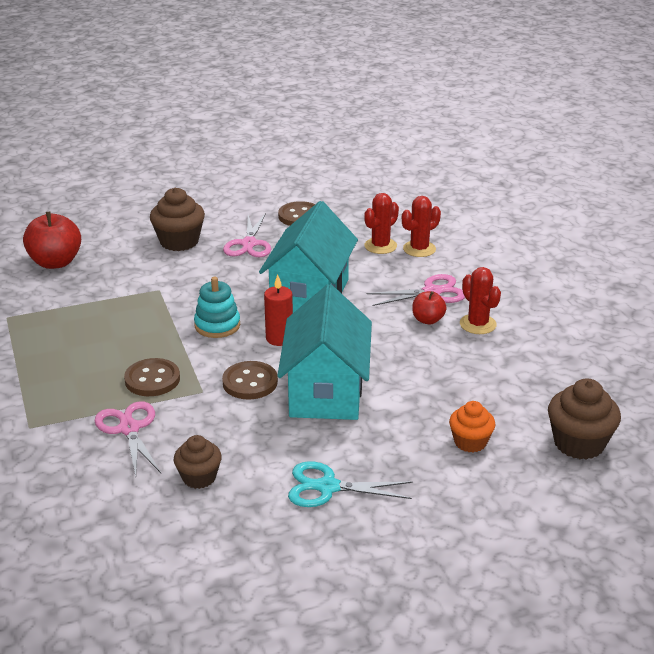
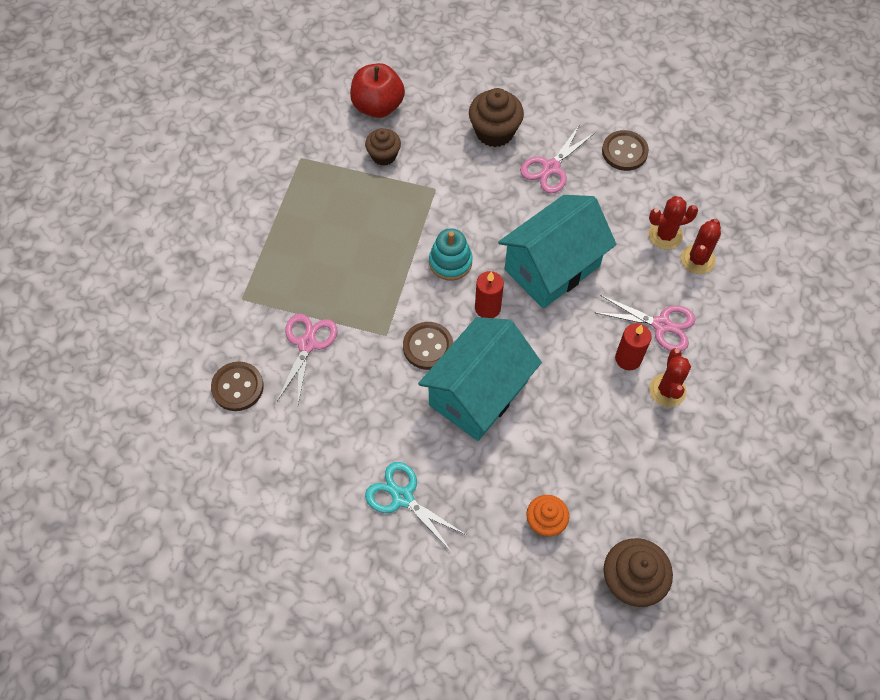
camera: 35 degrees right, 30 degrees up
brown button [124,358,180,396] -> brown button moved to [211,362,264,411]
brown cupcake [174,435,222,489] -> brown cupcake moved to [365,128,401,166]
red cactus [402,196,441,257] -> red cactus turned 60 degrees counterclockwise [681,219,721,274]
red apple [412,291,447,324] -> red candle [615,323,652,370]

